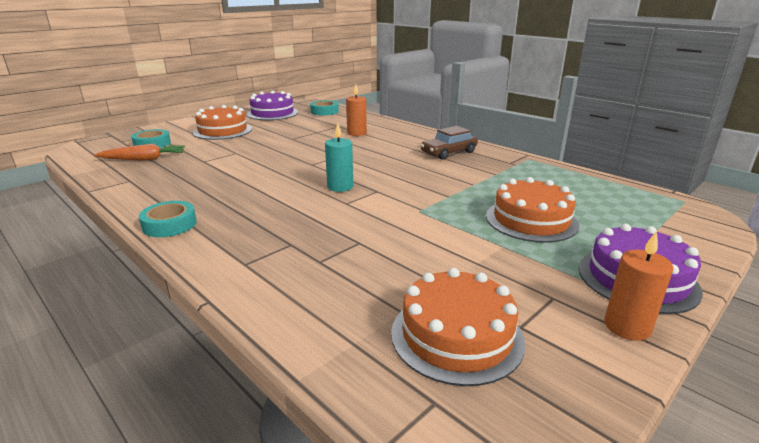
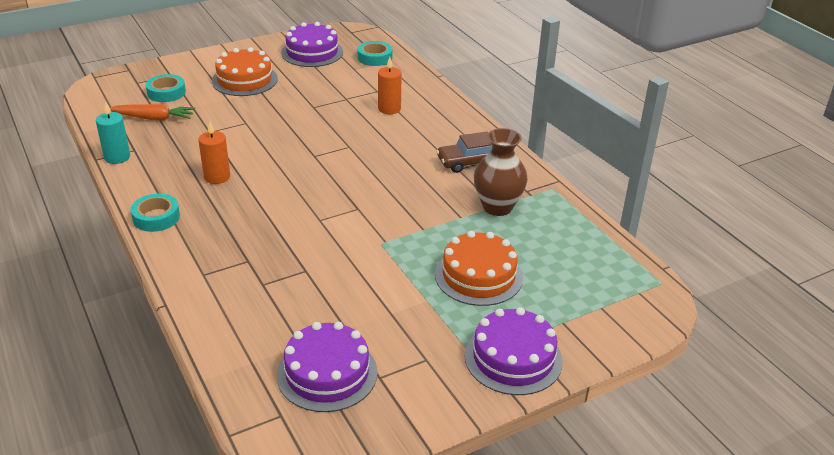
camera: 15 degrees right, 10 degrees up
turquoise candle [325,123,353,192] -> turquoise candle moved to [96,101,130,164]
orange cake [391,268,525,386] -> purple cake [277,322,377,412]
orange candle [604,231,674,341] -> orange candle moved to [198,121,230,184]
none -> brown vase [474,128,528,216]

